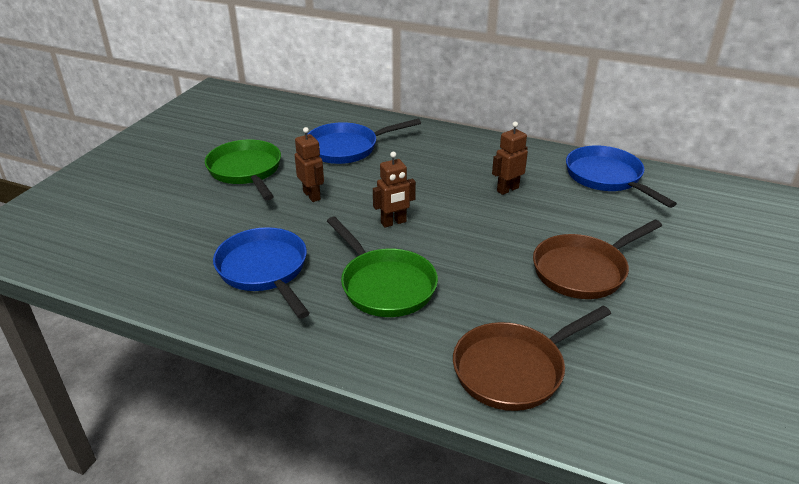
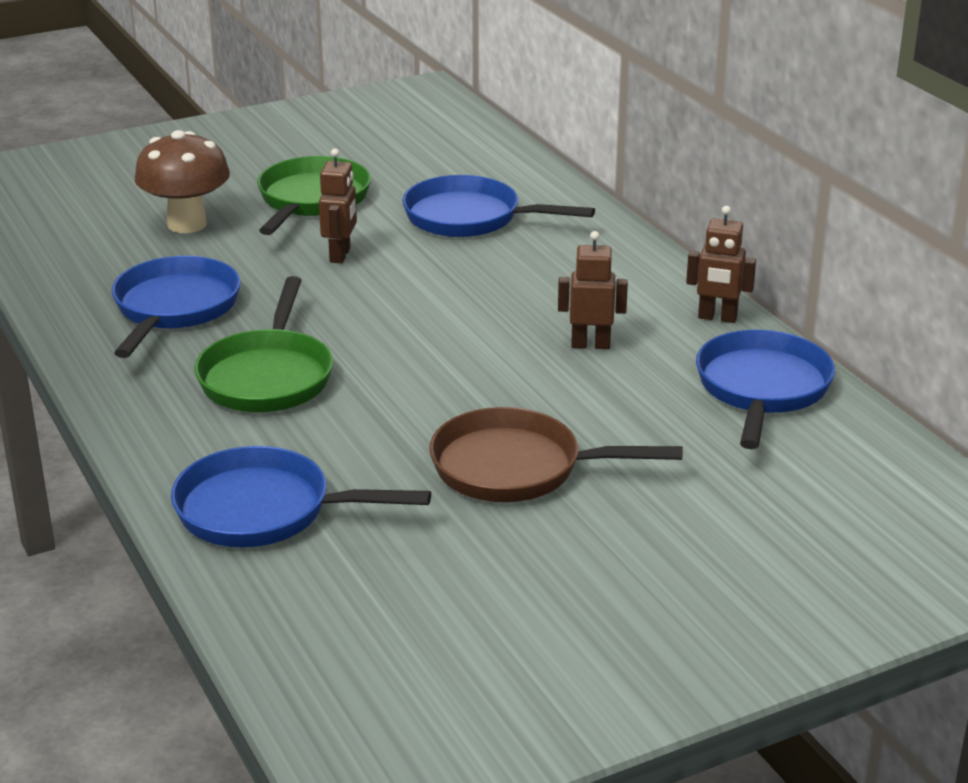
camera: 40 degrees right, 5 degrees down
brown robot [373,152,416,228] -> brown robot moved to [686,206,756,323]
brown pan [453,306,611,411] -> blue pan [171,446,431,547]
none -> brown mushroom [135,130,230,233]

